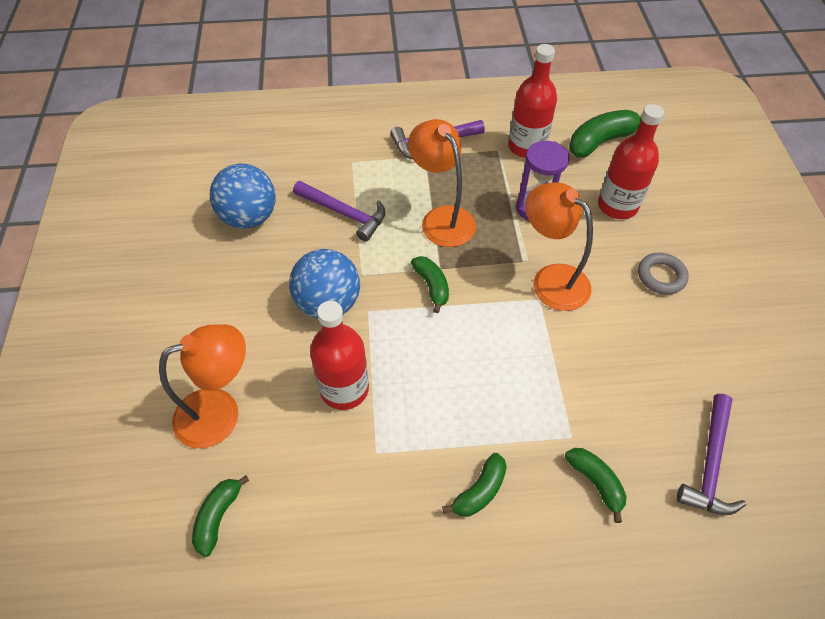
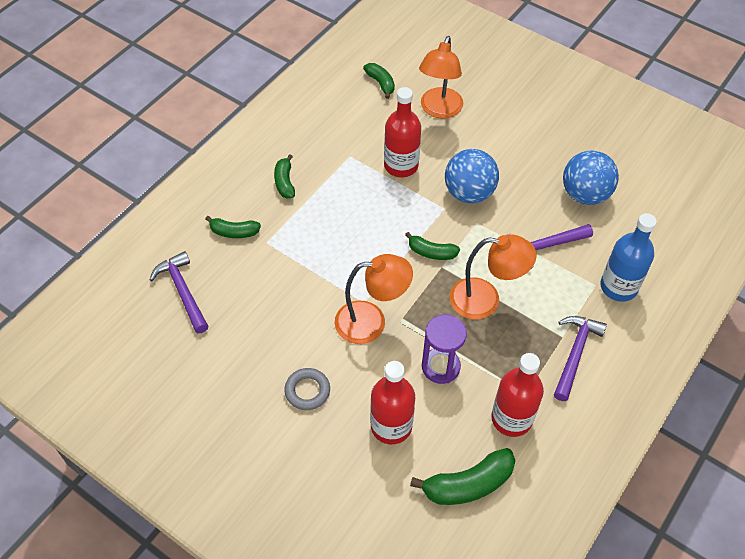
camera: 130 degrees right, 0 degrees up
green banana [569,110,642,158] -> green banana turned 60 degrees clockwise [410,448,515,505]
none -> blue bottle [600,213,657,302]

